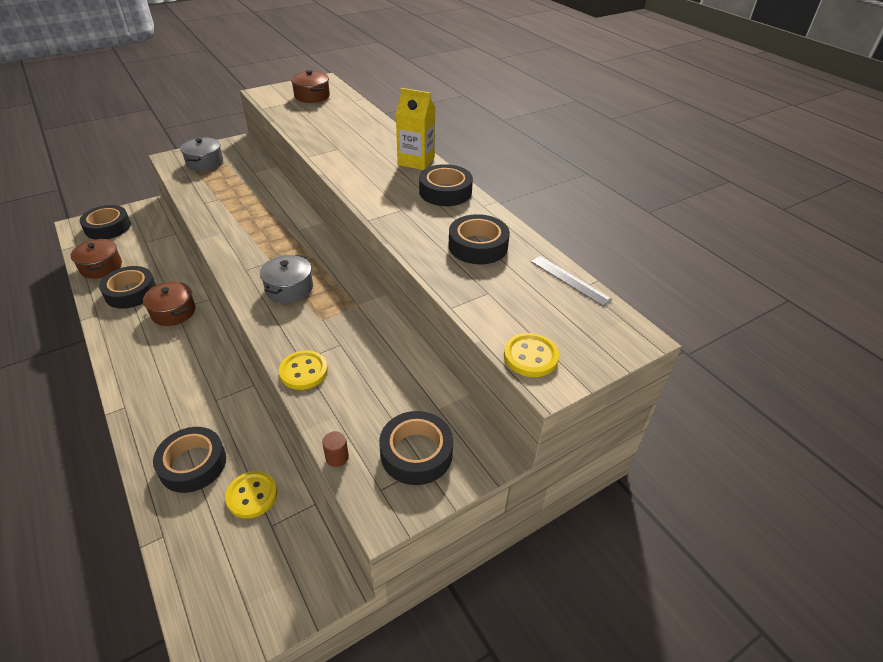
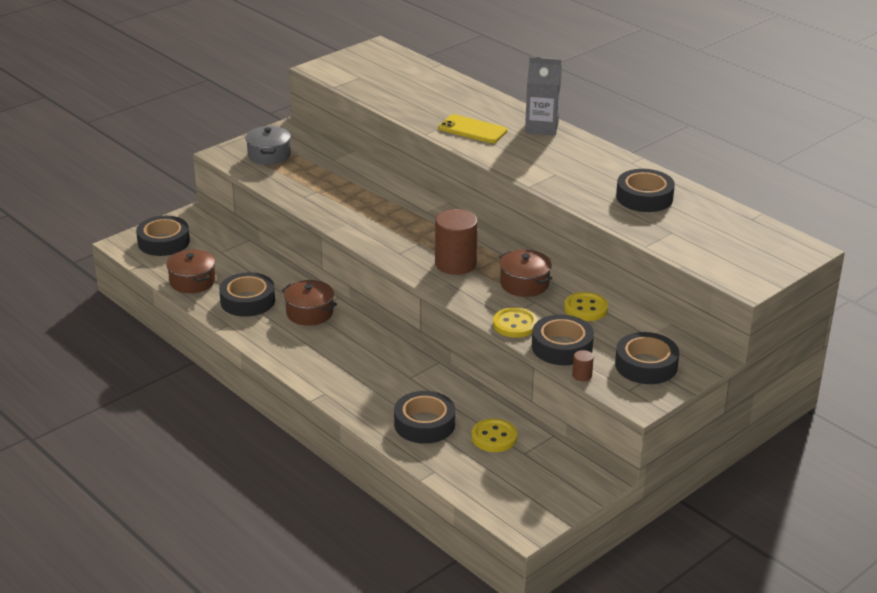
camera: 10 degrees left, 10 degrees down
grey pot [260,255,313,303] -> brown cylinder [435,209,478,275]
brown pot [291,70,330,103] -> brown pot moved to [499,250,552,297]
yellow carton [396,88,435,170] -> grey carton [525,57,562,136]
black tape [419,164,473,206] -> black tape moved to [532,315,594,365]
yellow button [504,333,559,377] -> yellow button moved to [564,292,608,321]
grey ruler [531,256,612,306] -> none
none -> yellow phone [438,114,507,143]

